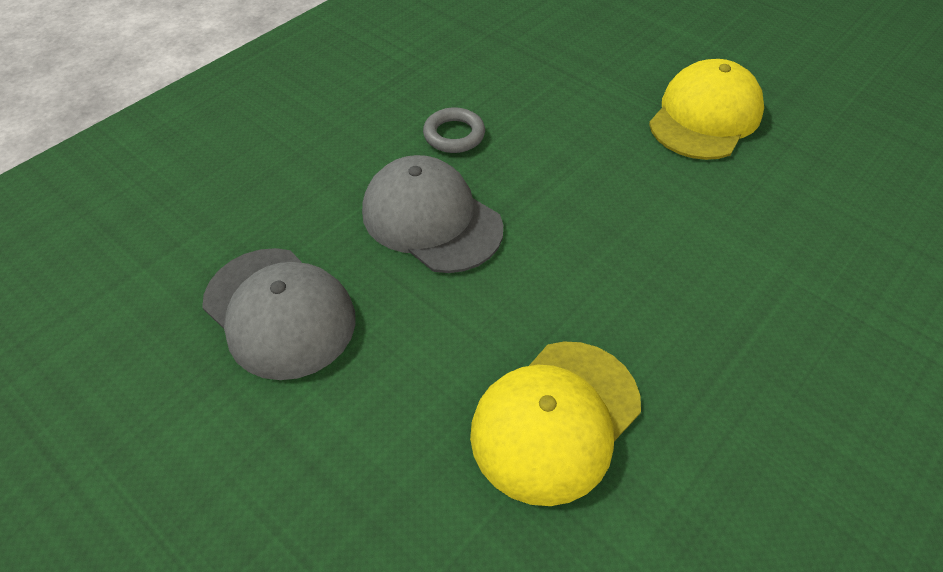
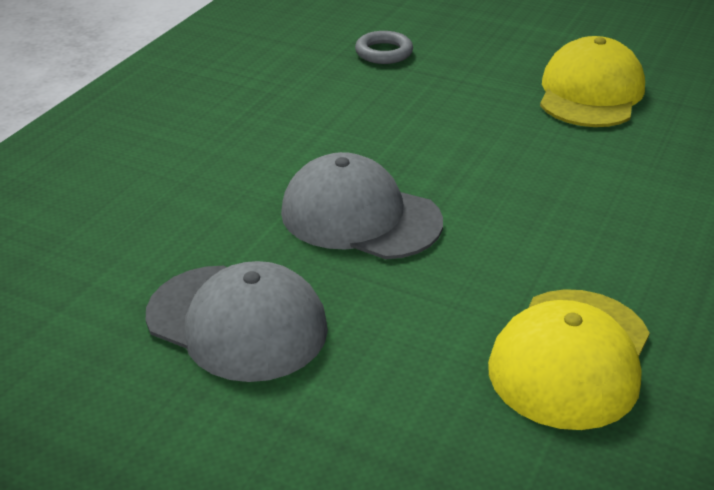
camera: 15 degrees left, 15 degrees down
grey ring [423,108,485,153] -> grey ring moved to [355,31,413,64]

